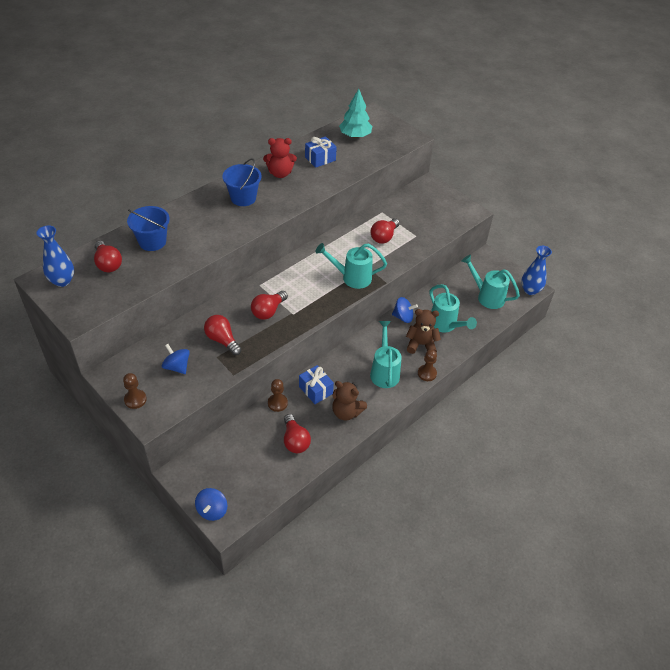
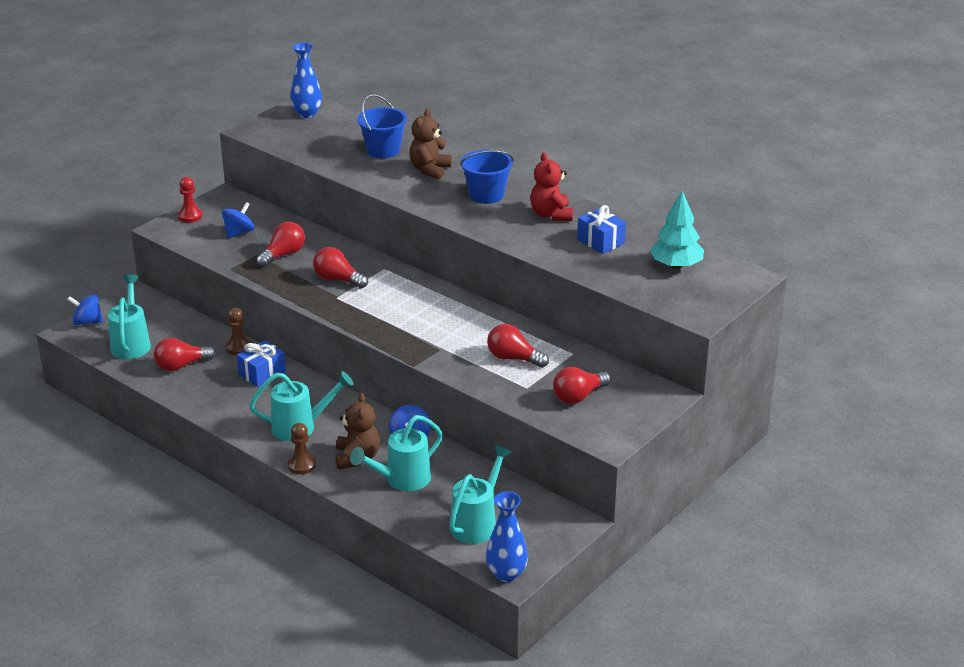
camera: 85 degrees right, 15 degrees down
red light bulb [94,241,122,272] -> red light bulb moved to [553,367,611,404]
brown pawn [123,373,147,409] -> red pawn [178,177,203,222]
turquoise watering can [315,243,387,289] -> turquoise watering can moved to [108,275,151,359]
brown teddy bear [332,381,367,421] -> brown teddy bear moved to [409,108,452,180]

